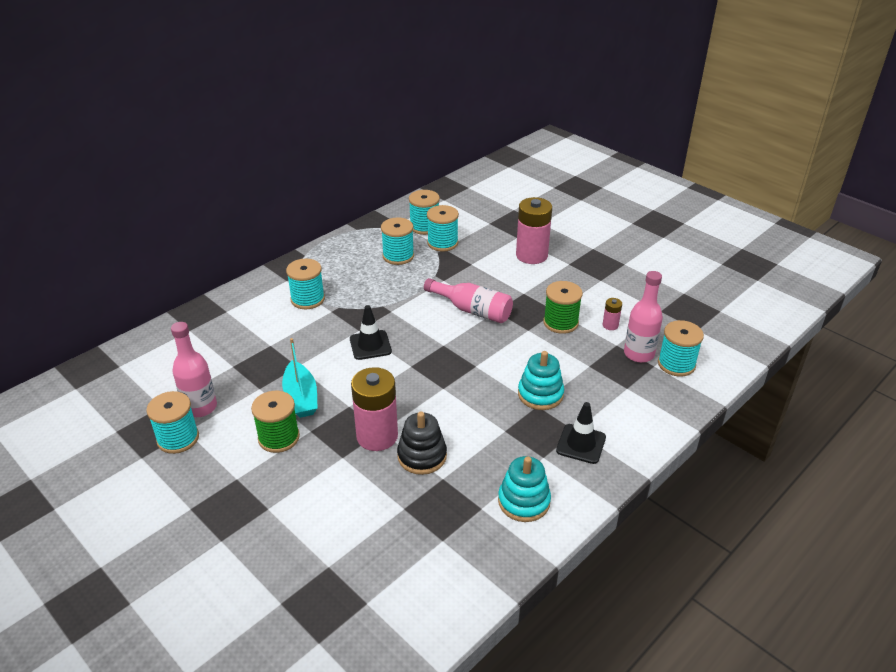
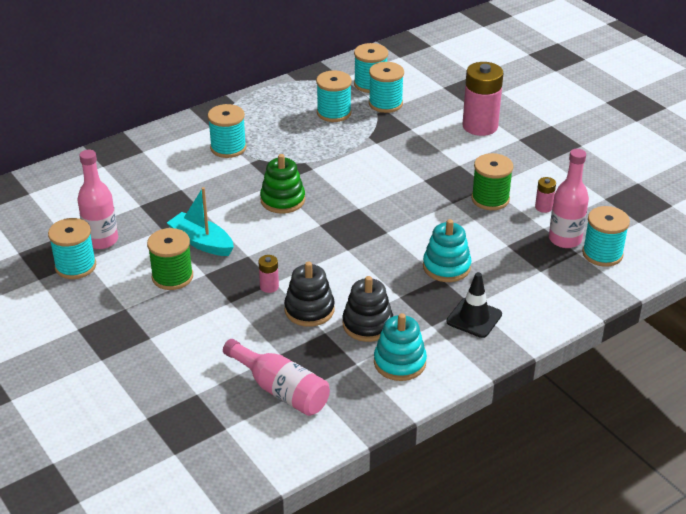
camera: 10 degrees right, 0 degrees up
turquoise boat [282,338,318,418] -> turquoise boat turned 135 degrees clockwise [167,187,234,256]
black traffic cone [350,305,392,360] -> green stacking toy [260,154,305,214]
pink battery [351,367,398,451] -> pink battery [258,255,279,293], size x0.45
pink bottle [424,278,513,323] -> pink bottle moved to [223,339,330,416]
none -> black stacking toy [343,276,393,342]

